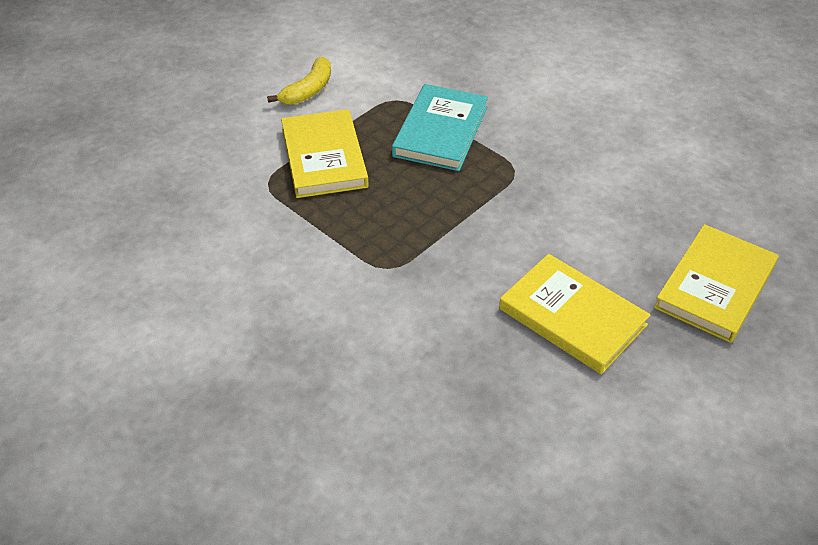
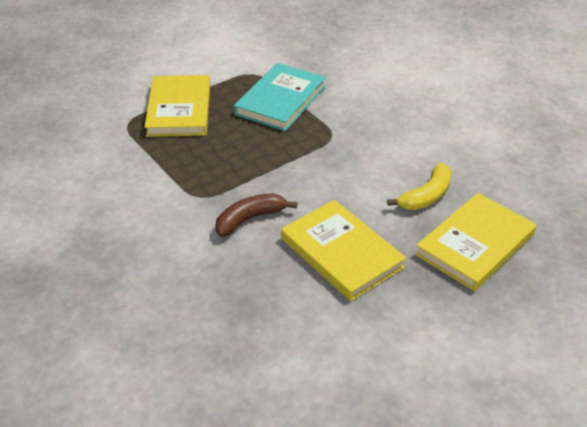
camera: 10 degrees right, 5 degrees down
yellow banana [267,57,331,105] -> yellow banana moved to [387,163,451,210]
none -> brown banana [215,193,297,237]

